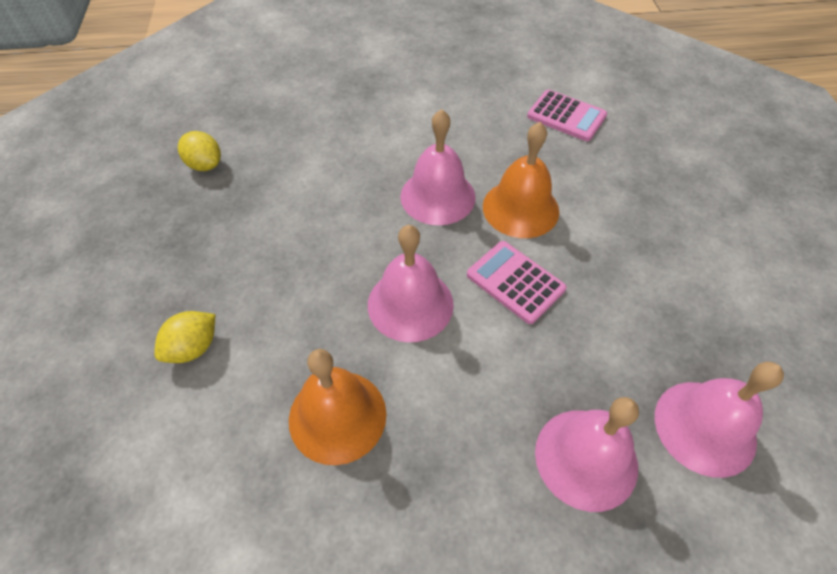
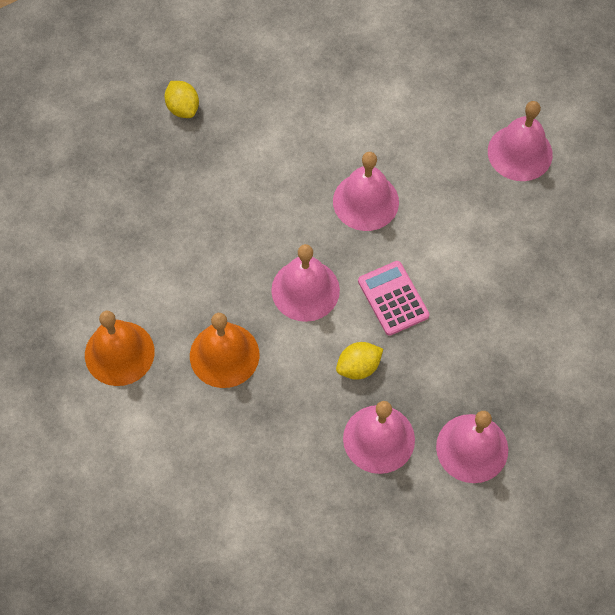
camera: 20 degrees right, 10 degrees up
yellow lemon [154,311,215,363] -> yellow lemon moved to [336,342,383,380]
orange bell [483,122,559,238] -> orange bell moved to [85,311,155,386]
pink calculator [527,89,607,141] -> pink bell [488,101,553,181]

